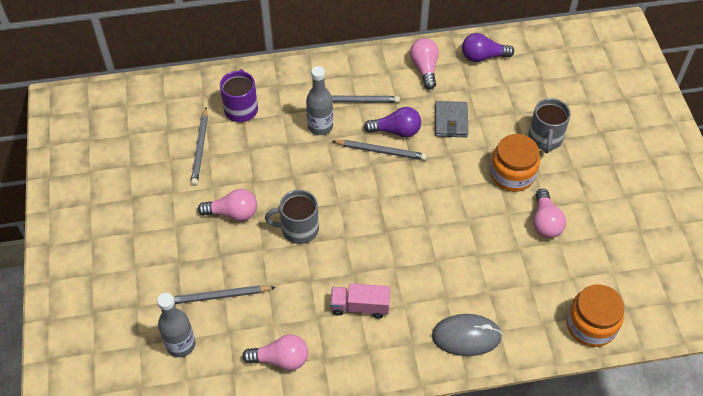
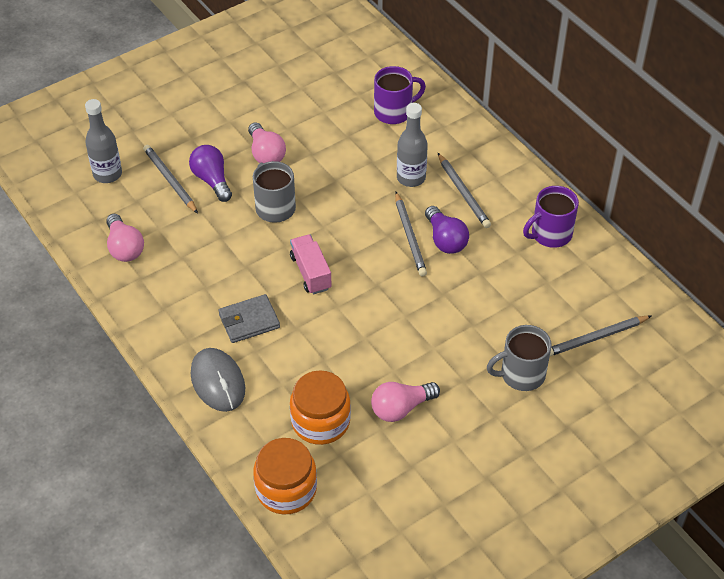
camera: 65 degrees right, 5 degrees down
grey pencil [191,108,208,186] -> grey pencil moved to [550,316,651,356]
pink truck [330,283,390,318] -> pink truck moved to [290,235,332,294]
pink light bulb [410,38,439,89] -> purple mug [523,186,579,248]
grey wallet [435,101,468,137] -> grey wallet moved to [218,294,280,343]
purple light bulb [462,33,514,62] -> purple light bulb moved to [189,145,232,202]
orange jar [490,134,540,192] -> orange jar moved to [290,370,351,445]

